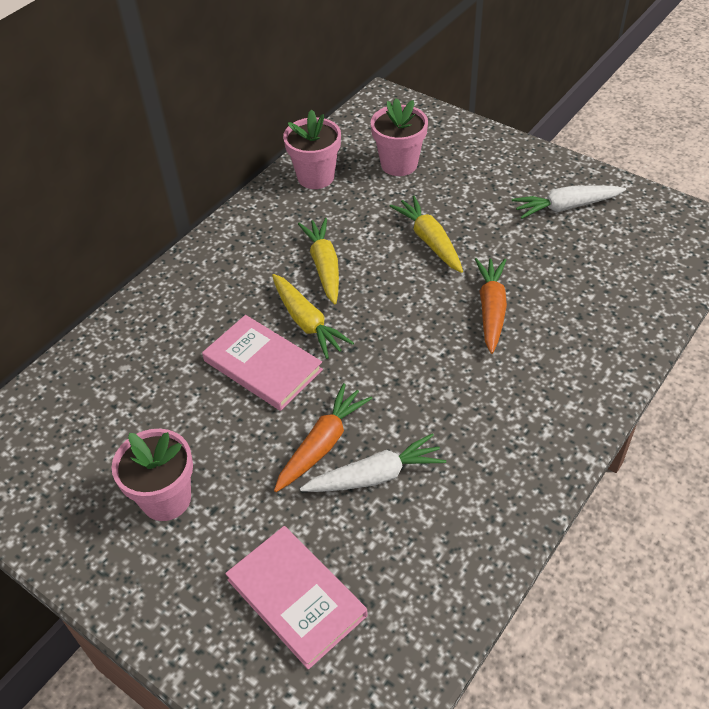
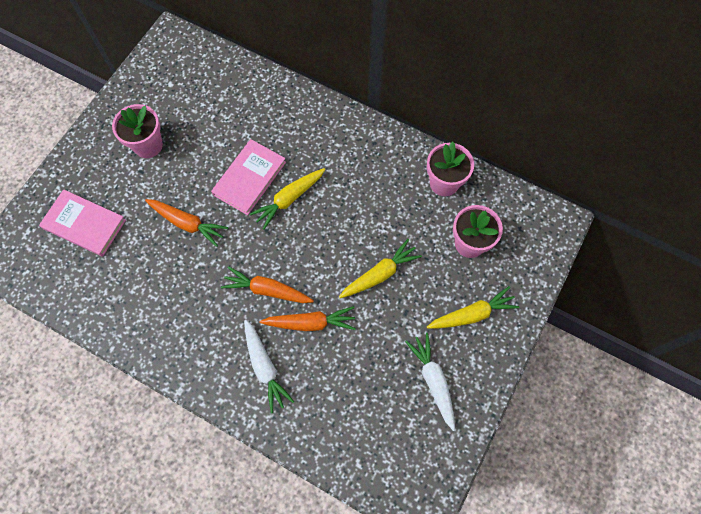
camera: 80 degrees right, 20 degrees up
pink book [225,526,368,670] -> pink book turned 75 degrees clockwise [39,189,126,256]
yellow carrot [298,218,339,305] -> yellow carrot moved to [427,286,520,329]
white carrot [300,433,446,492] -> white carrot moved to [244,320,294,413]
none -> orange carrot [221,266,314,303]

